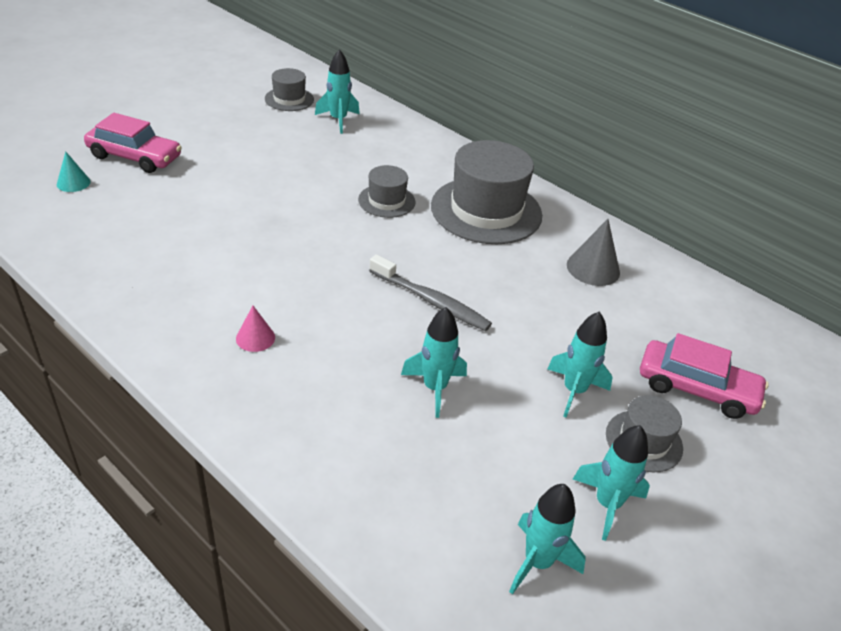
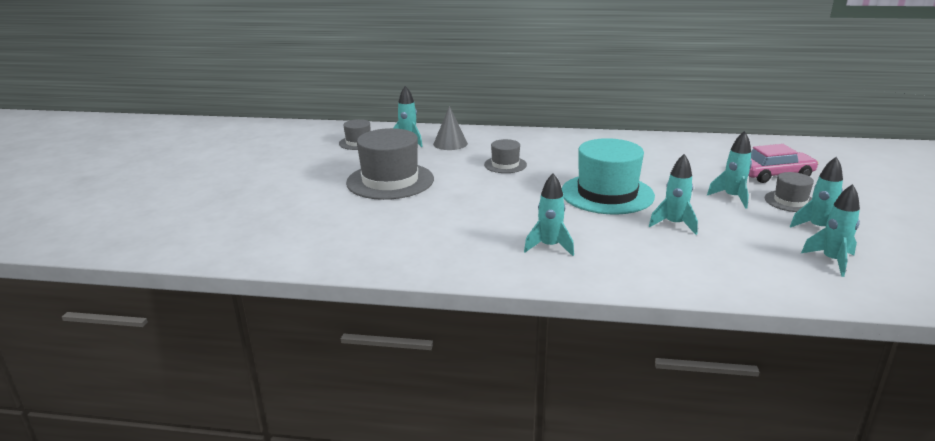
camera: 30 degrees left, 15 degrees down
turquoise cone [57,151,91,192] -> none
pink car [84,113,182,173] -> none
pink cone [236,306,275,352] -> turquoise rocket [524,173,574,256]
grey toothbrush [369,254,492,331] -> turquoise hat [562,138,655,215]
grey hat [431,140,542,244] -> grey hat moved to [346,128,434,200]
grey cone [567,219,620,286] -> grey cone moved to [433,106,468,150]

